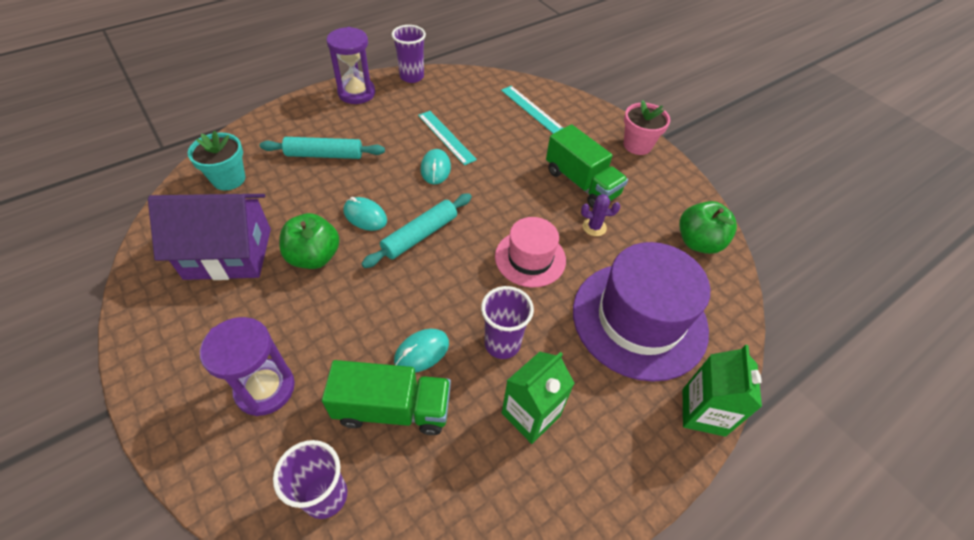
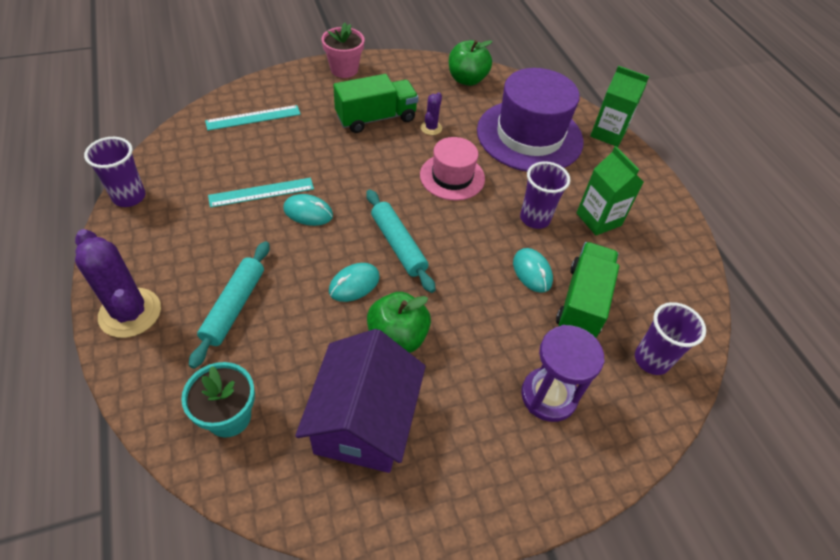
camera: 75 degrees left, 0 degrees up
purple hourglass [327,27,375,104] -> none
none -> purple cactus [75,229,161,338]

